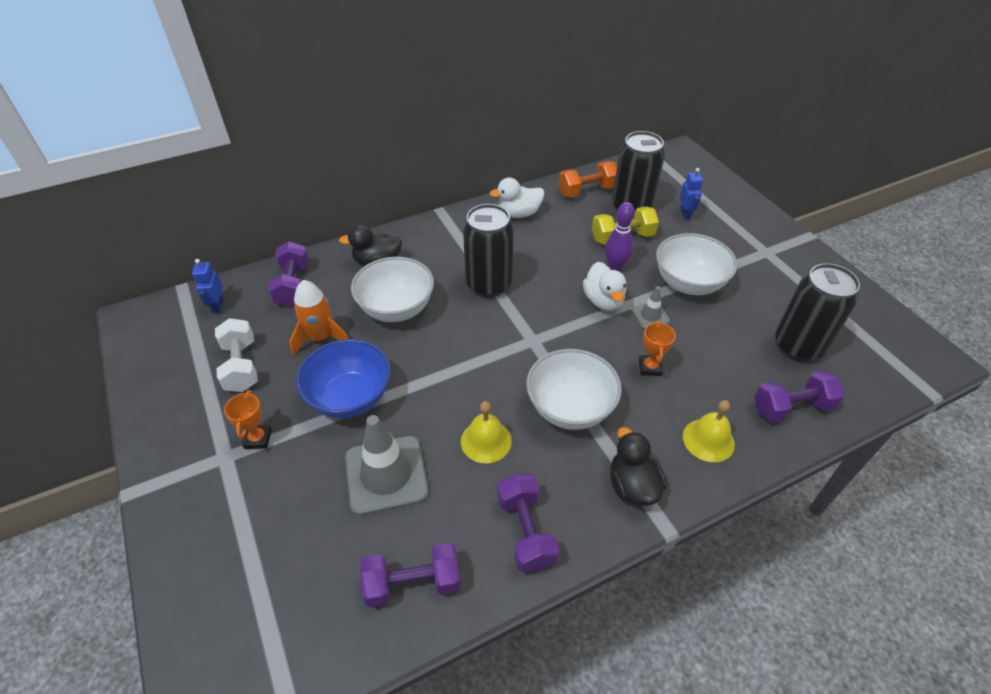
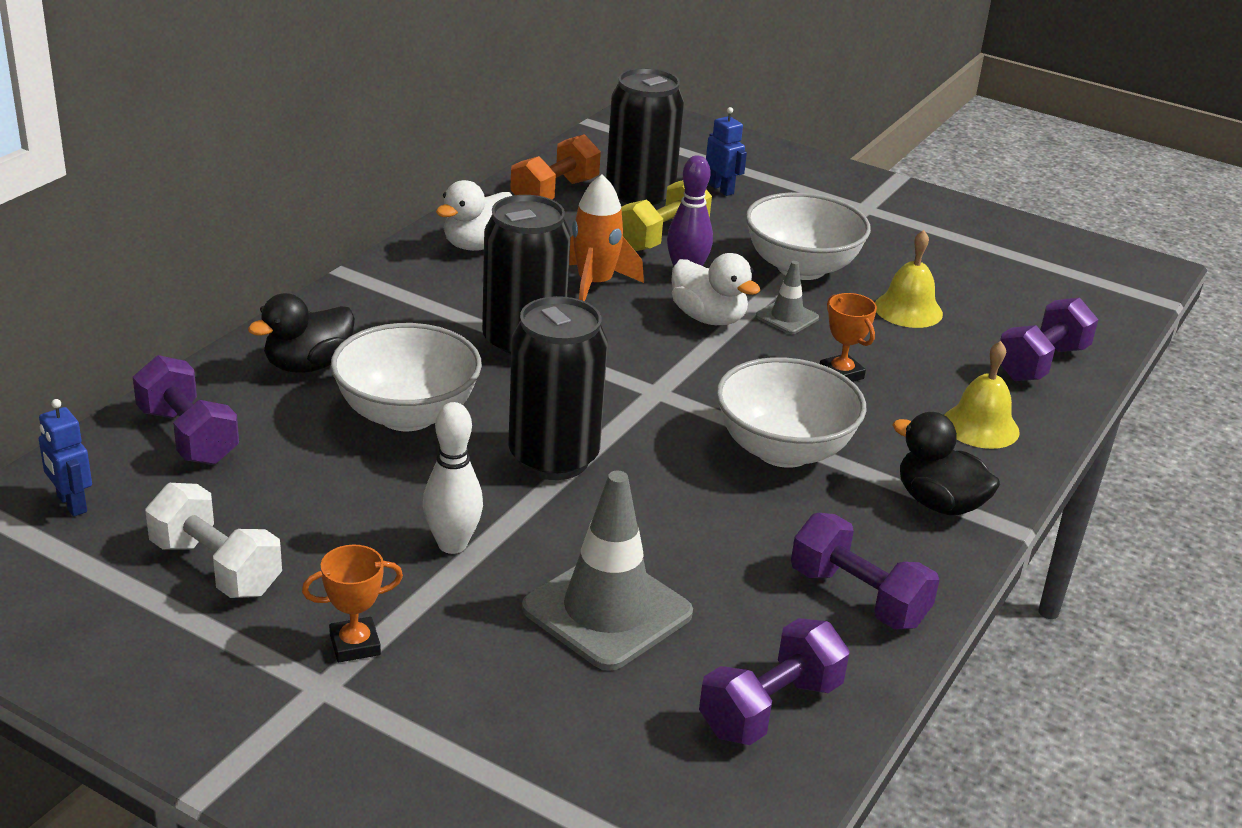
camera: 35 degrees left, 15 degrees down
orange trophy [224,390,272,449] -> orange trophy turned 75 degrees counterclockwise [302,545,403,662]
orange rocket [289,280,348,355] -> orange rocket moved to [569,174,644,301]
blue bowl [296,339,391,419] -> white bowling pin [423,402,483,554]
yellow bell [461,401,512,463] -> yellow bell moved to [875,230,943,328]
black can [775,263,860,362] -> black can moved to [508,296,608,480]

